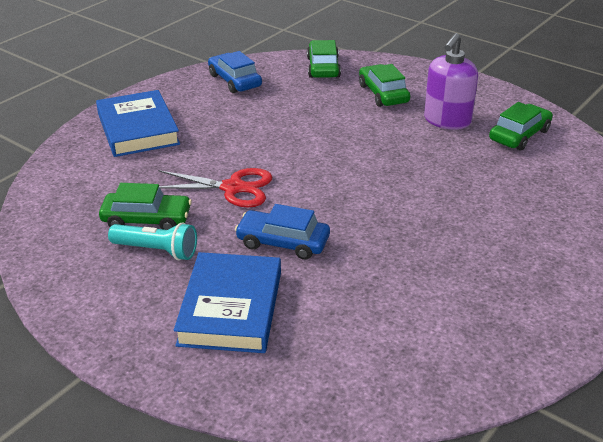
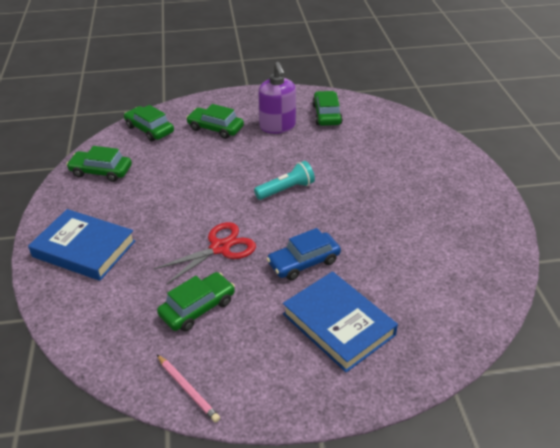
camera: 45 degrees left, 5 degrees up
turquoise flashlight [108,222,197,260] -> turquoise flashlight moved to [254,161,315,200]
blue car [208,51,262,93] -> green car [66,146,132,182]
none -> pink pencil [157,355,220,422]

